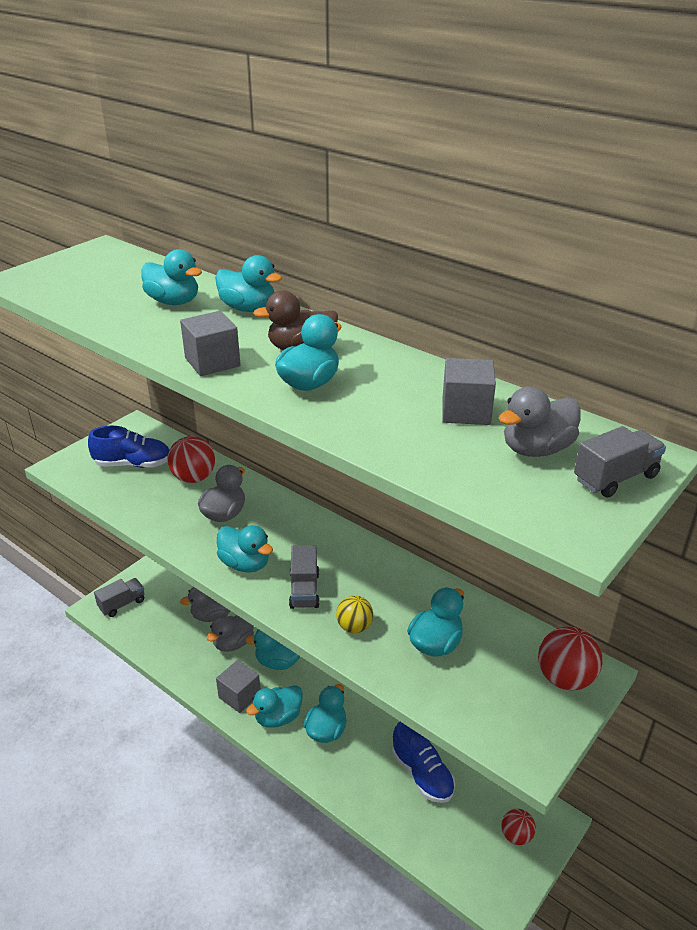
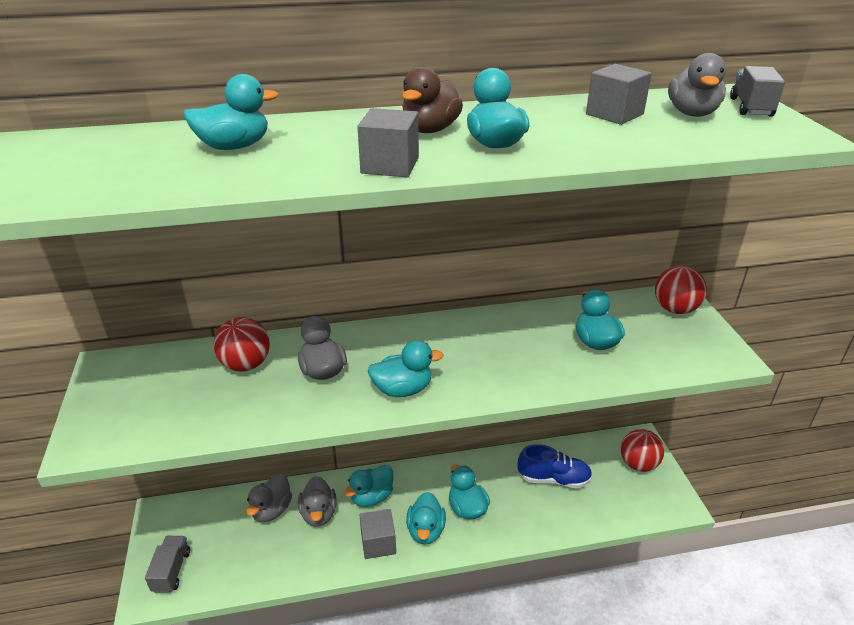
camera: 50 degrees left, 0 degrees up
blue shoe [88,426,169,468] -> none
turquoise duck [215,255,282,312] -> none
grey truck [289,545,319,609] -> none
yellow ball [336,596,373,633] -> none
red ball [501,809,536,845] -> red ball [621,429,664,472], size x1.56

